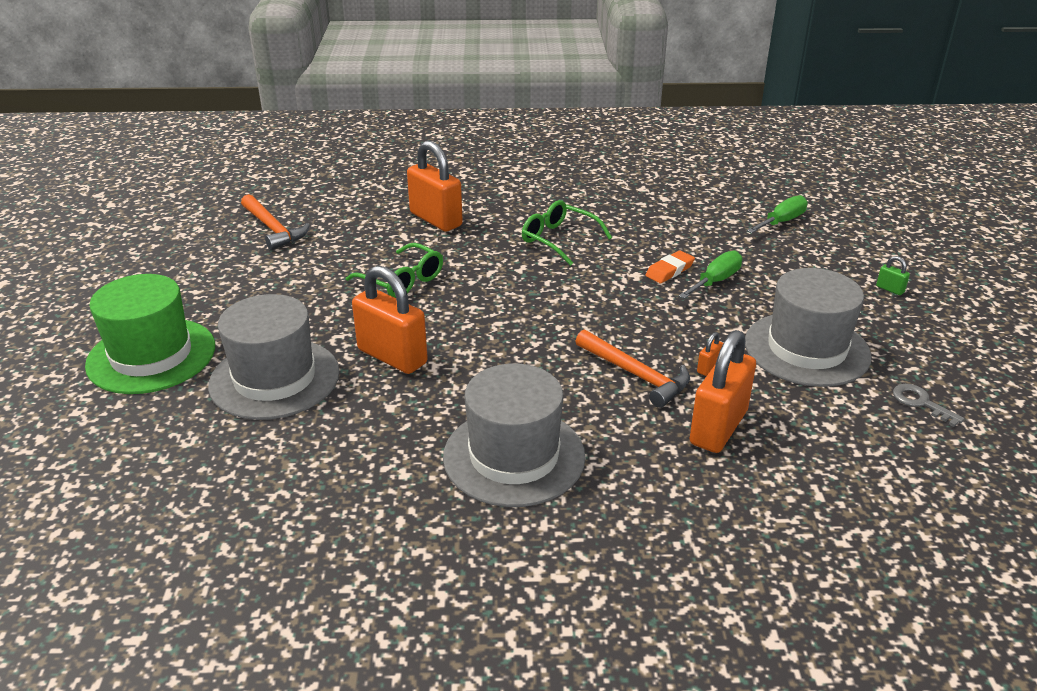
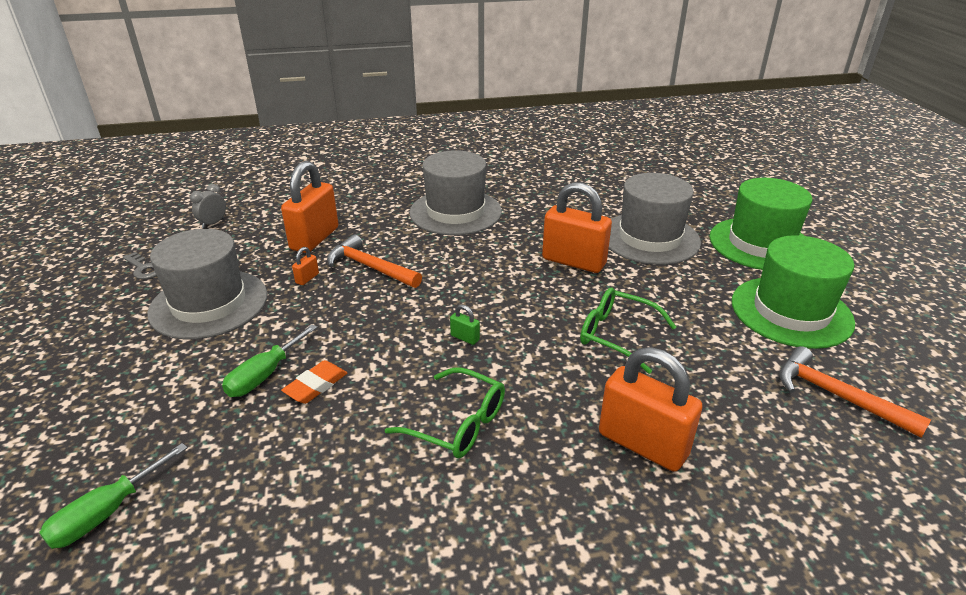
camera: 170 degrees right, 0 degrees up
green padlock [876,256,910,295] -> green padlock moved to [450,304,480,345]
none -> grey clock [190,184,226,229]
none -> green hat [732,235,855,349]

